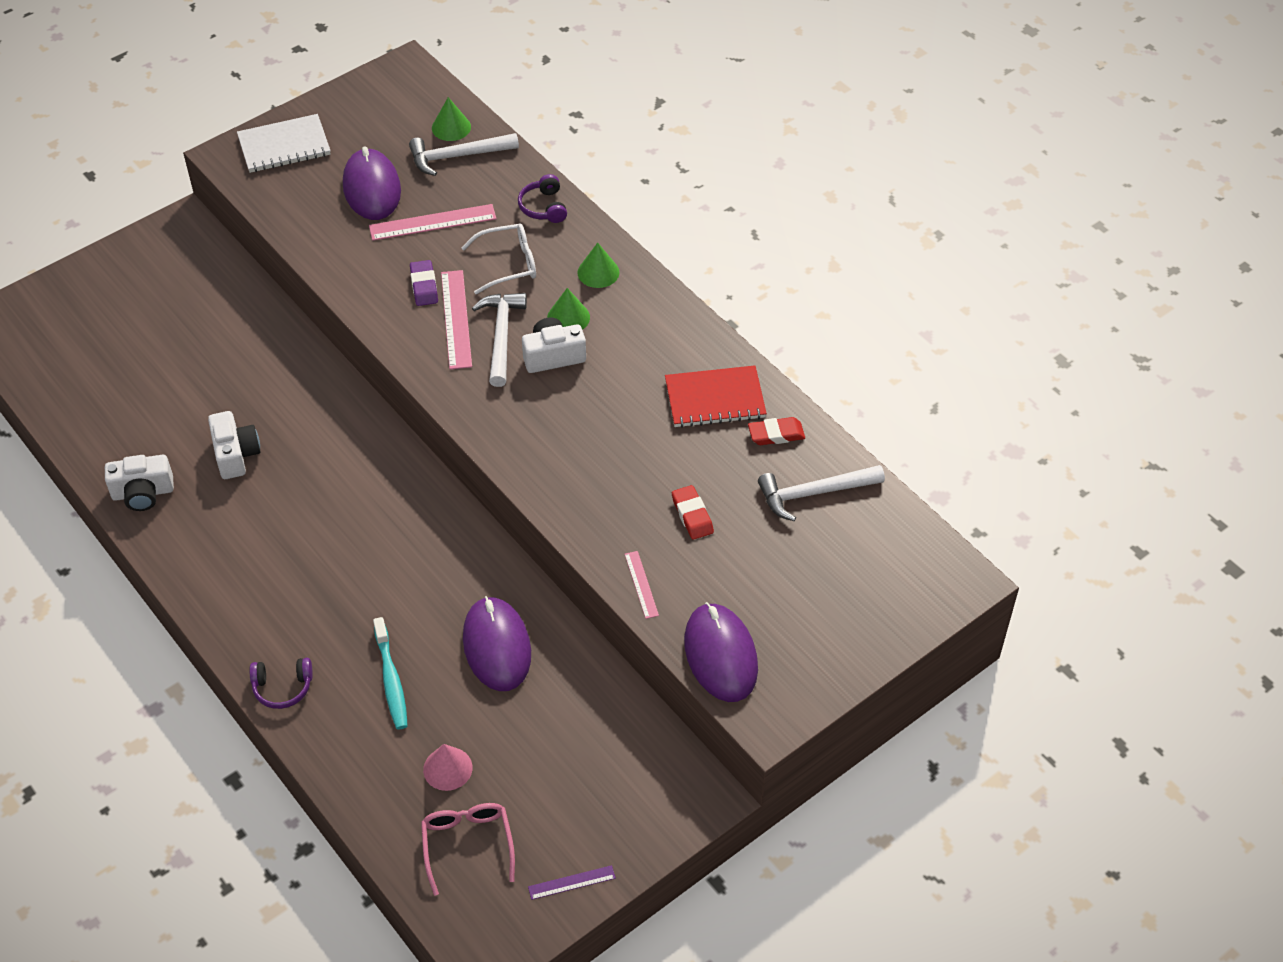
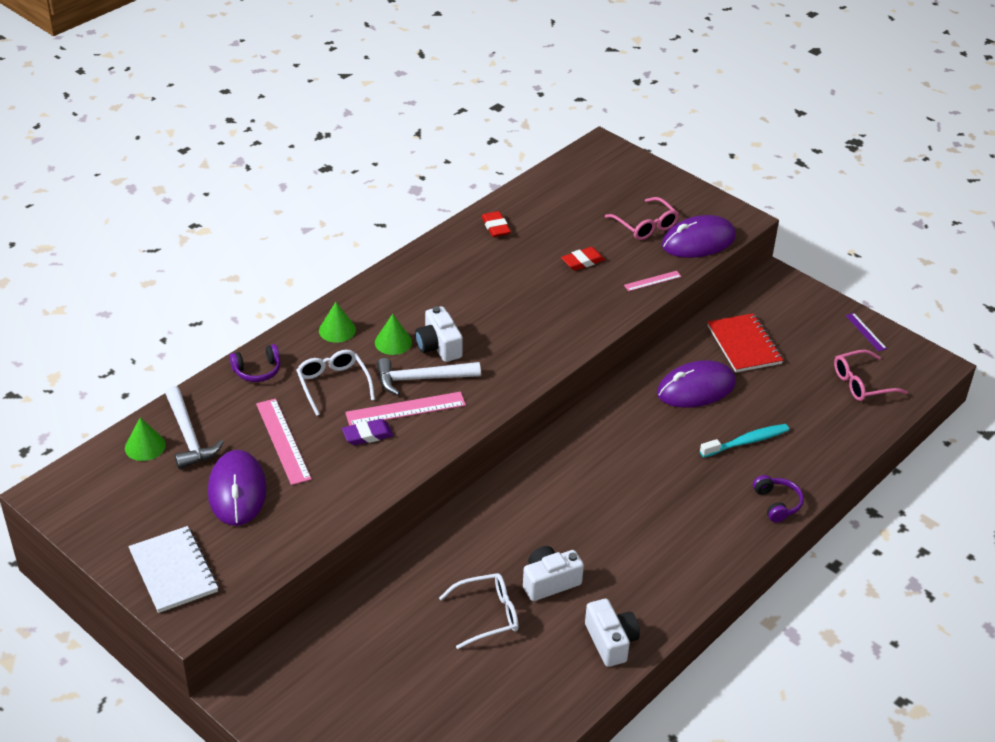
camera: 100 degrees left, 10 degrees down
purple mouse [343,146,401,220] -> purple mouse turned 75 degrees counterclockwise [208,450,267,526]
pink cone [423,744,473,791] -> none
red notebook [665,365,767,428] -> red notebook moved to [708,313,783,372]
white hammer [758,465,885,521] -> none
none -> white glasses [439,573,519,649]
none -> pink glasses [605,197,679,240]

